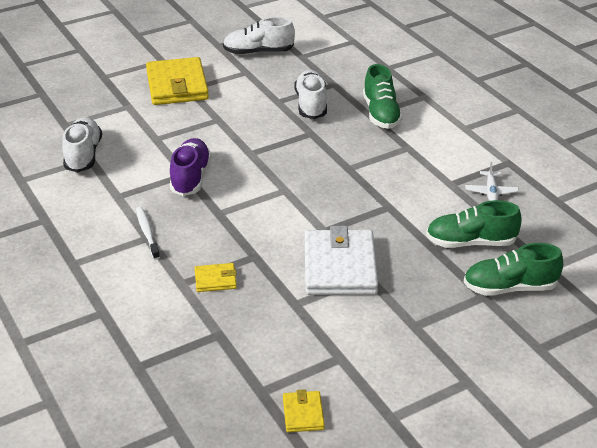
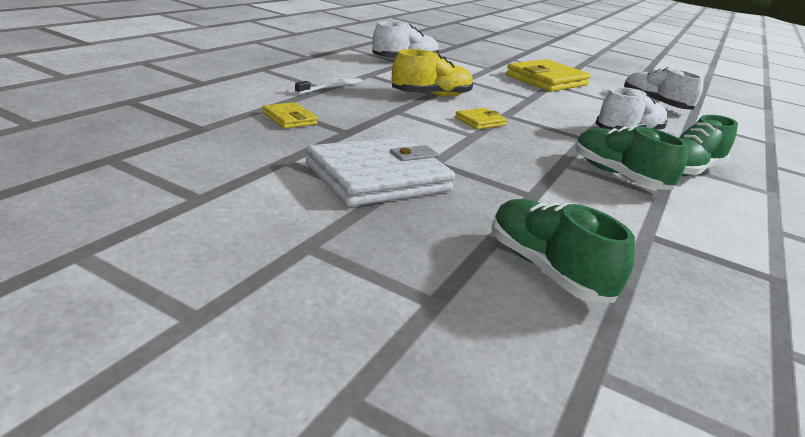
camera: 55 degrees right, 10 degrees down
purple shoe [170,138,211,196] -> yellow shoe [391,49,473,97]
yellow wallet [283,389,325,432] -> yellow wallet moved to [455,108,507,129]
green shoe [464,243,563,296] -> green shoe moved to [575,125,688,190]
white plane [465,162,519,201] -> none

